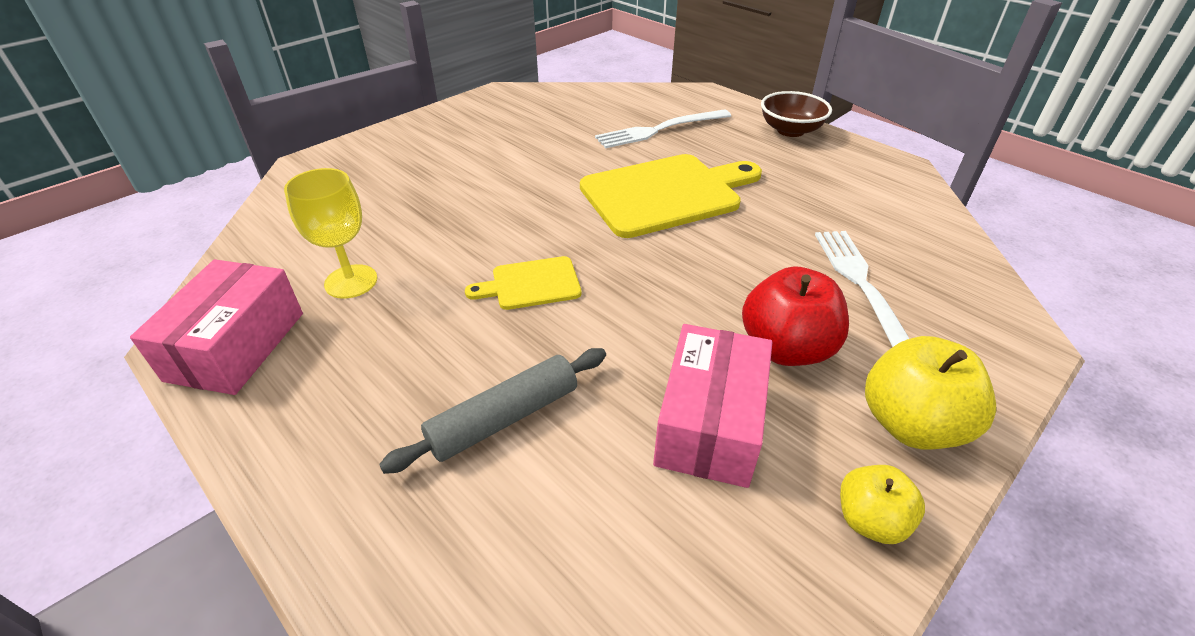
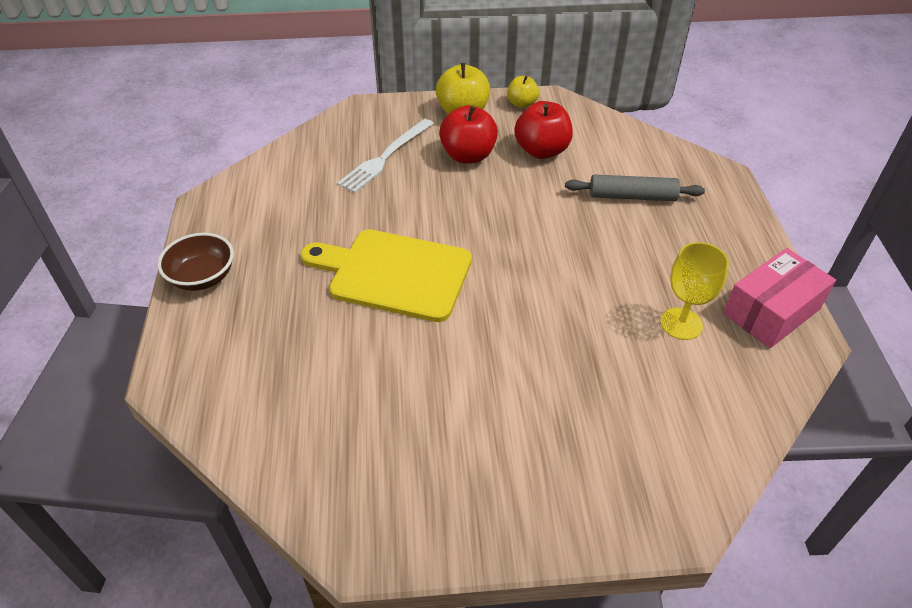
camera: 140 degrees left, 5 degrees up
yellow cutting board [465,256,581,310] -> none
white fork [595,109,731,148] -> none
pink box [653,324,772,488] -> red apple [514,101,573,159]

